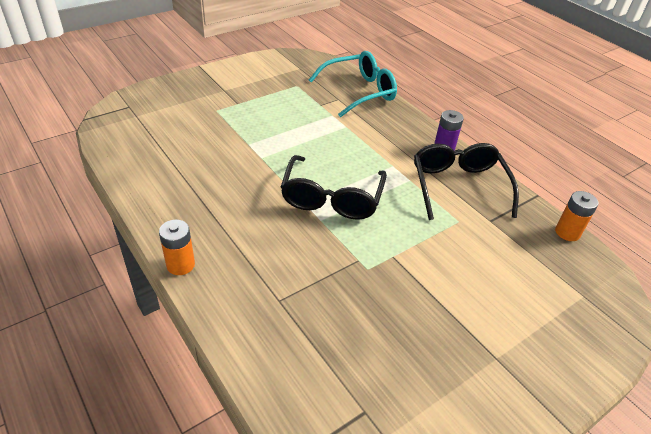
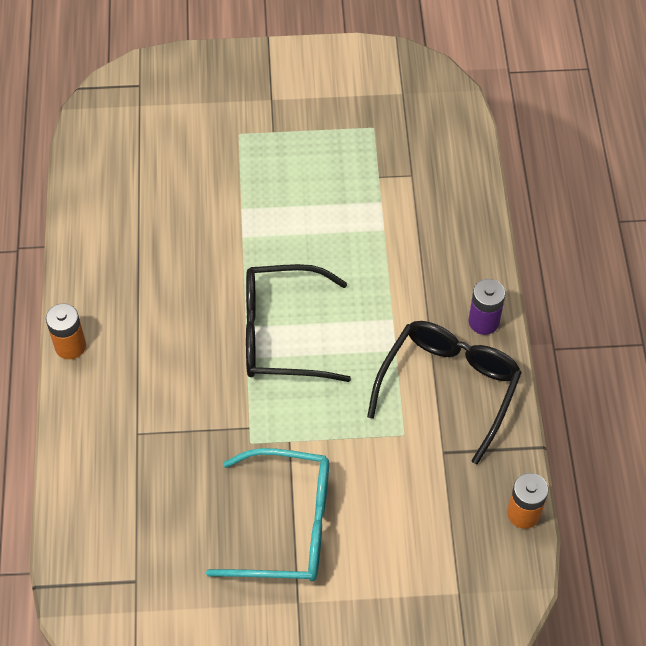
camera: 35 degrees right, 15 degrees up
black glasses [281,155,387,220] -> black glasses turned 45 degrees clockwise [246,264,351,382]
turquoise glasses [309,51,397,117] -> turquoise glasses moved to [206,448,329,581]

